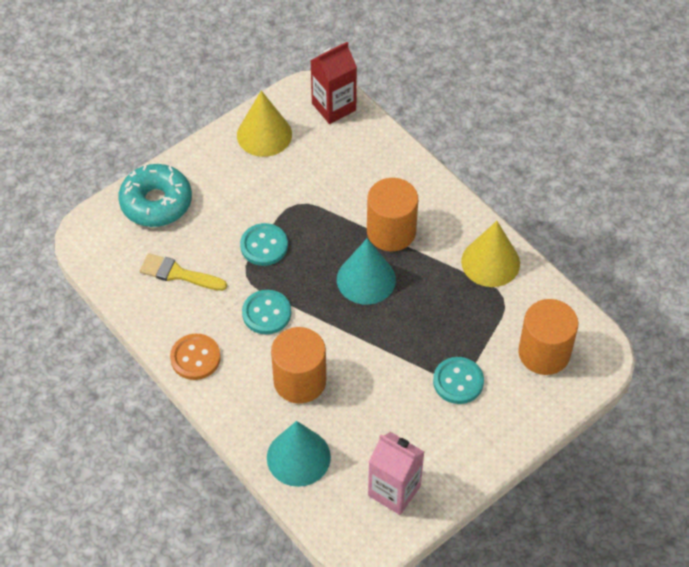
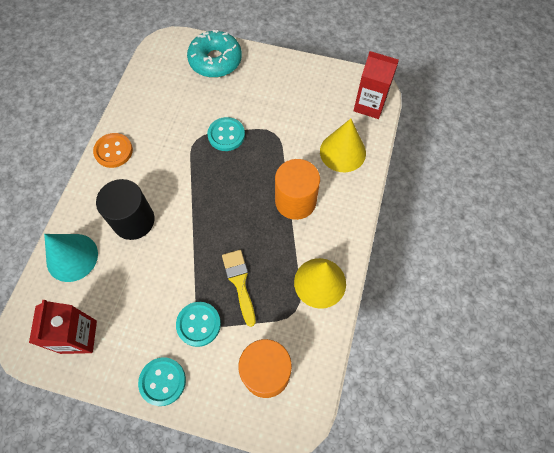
camera: 55 degrees right, 10 degrees up
yellow brush [140,253,227,291] -> yellow brush moved to [222,250,256,327]
yellow cone [237,91,292,157] -> yellow cone moved to [320,119,366,172]
turquoise button [242,290,291,335] -> turquoise button moved to [138,357,186,406]
orange cylinder [271,327,326,404] -> black cylinder [96,179,155,240]
turquoise cone [337,238,396,305] -> none
pink carton [368,432,424,515] -> red carton [29,300,97,354]

